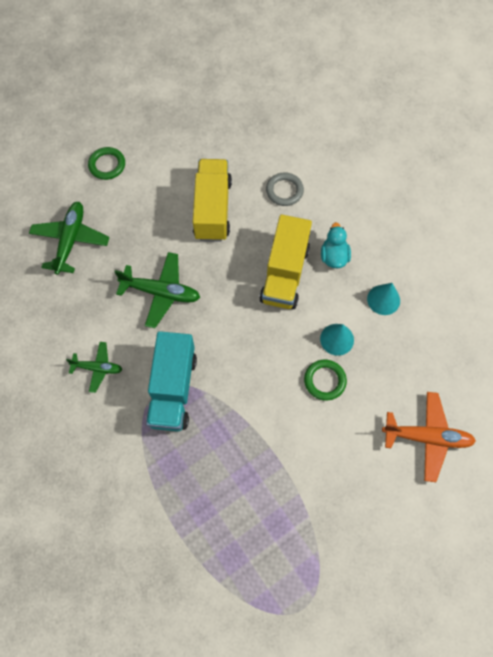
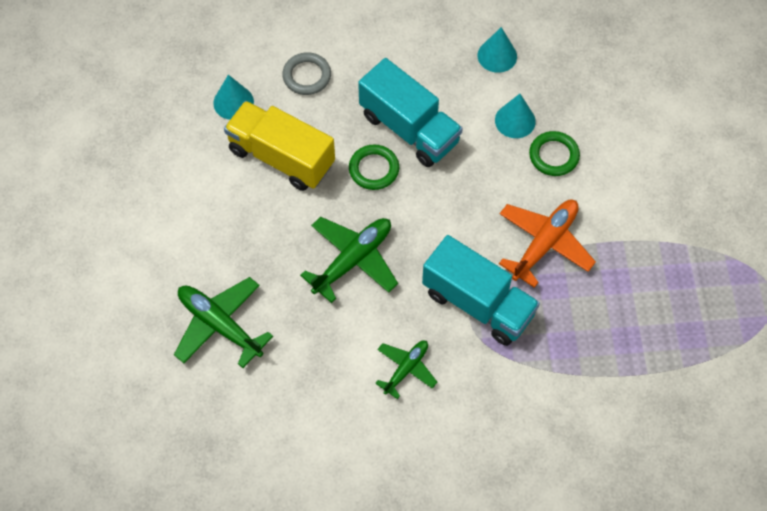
camera: 60 degrees left, 5 degrees down
green ring [88,147,125,180] -> green ring moved to [349,144,399,190]
yellow truck [259,215,312,309] -> turquoise truck [358,58,463,167]
turquoise duck [321,222,351,268] -> none
orange plane [382,392,476,482] -> orange plane moved to [499,200,596,288]
none -> turquoise cone [213,75,254,120]

